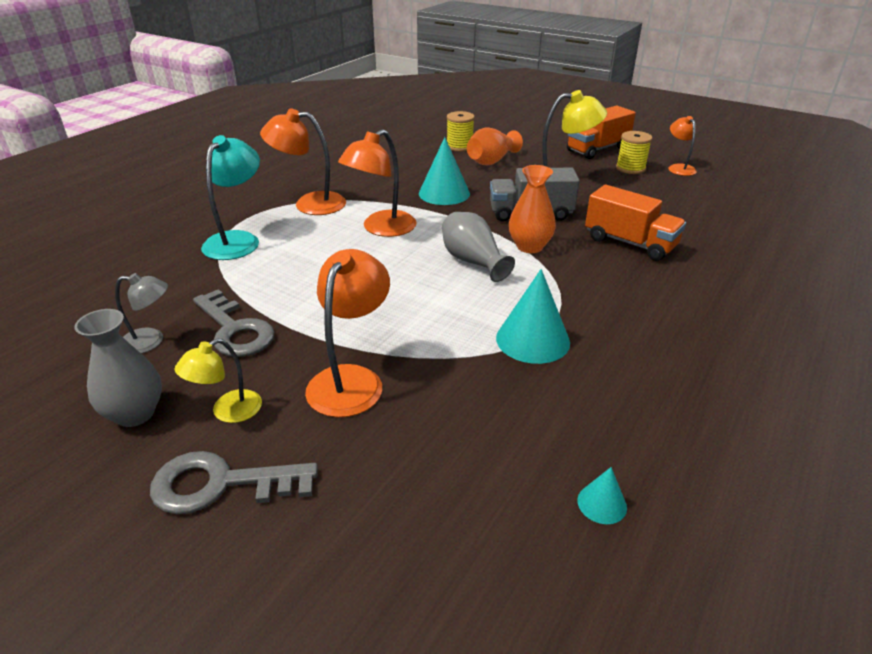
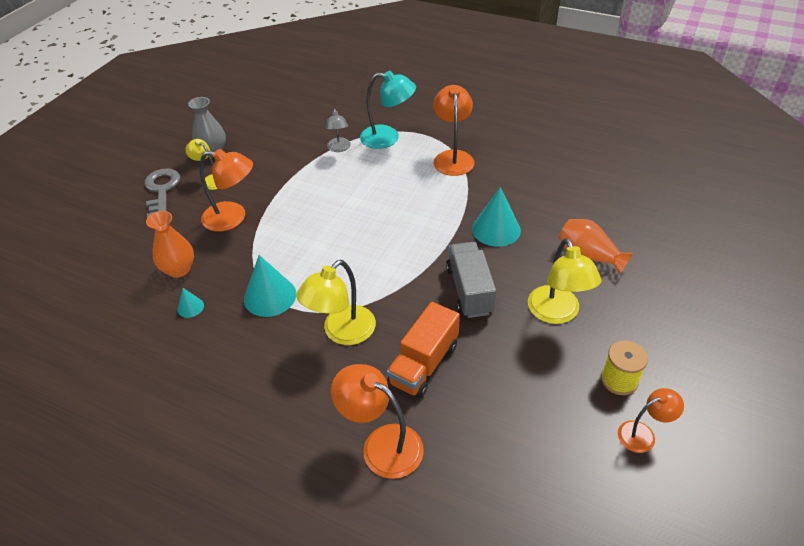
camera: 85 degrees right, 10 degrees up
grey lamp [115,273,168,353] -> grey lamp moved to [325,108,351,152]
grey key [193,289,275,357] -> none
orange lamp [338,129,417,237] -> orange lamp moved to [331,364,424,479]
grey vase [442,212,515,282] -> none
yellow spool [447,111,475,152] -> none
orange vase [509,165,556,253] -> orange vase moved to [146,211,194,278]
orange truck [567,106,636,159] -> none
turquoise cone [577,467,627,524] -> turquoise cone moved to [178,288,204,318]
none -> yellow lamp [296,260,376,345]

